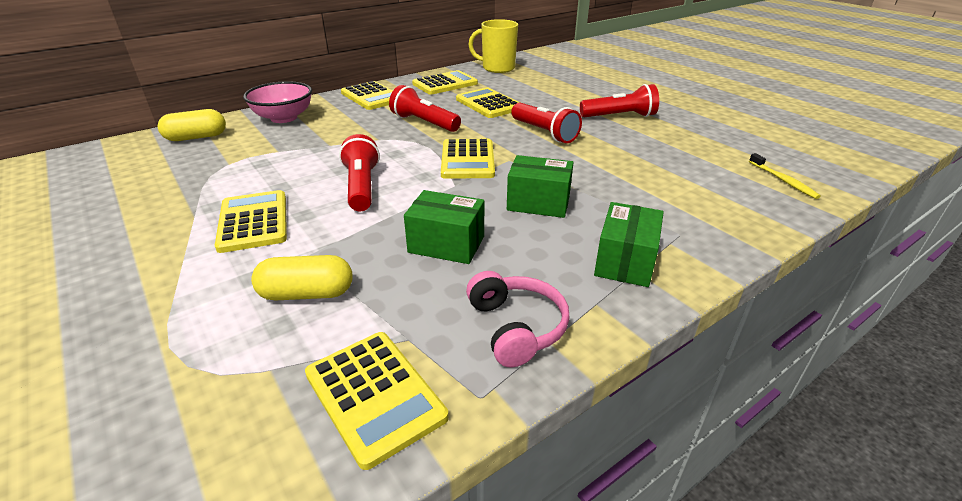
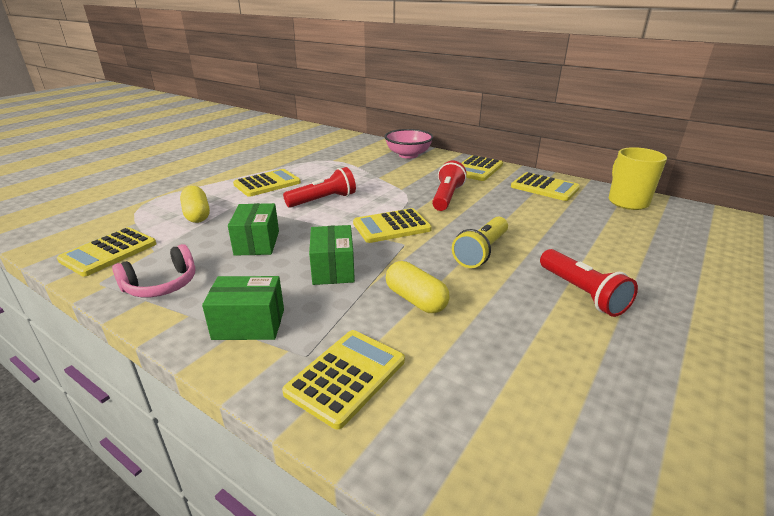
camera: 70 degrees right, 5 degrees down
yellow capsule [158,109,226,141] -> yellow capsule moved to [386,261,449,313]
yellow calculator [456,88,519,118] -> yellow calculator moved to [282,330,405,429]
red flashlight [511,103,582,143] -> yellow flashlight [452,217,508,268]
yellow toothbrush [749,153,821,199] -> none

